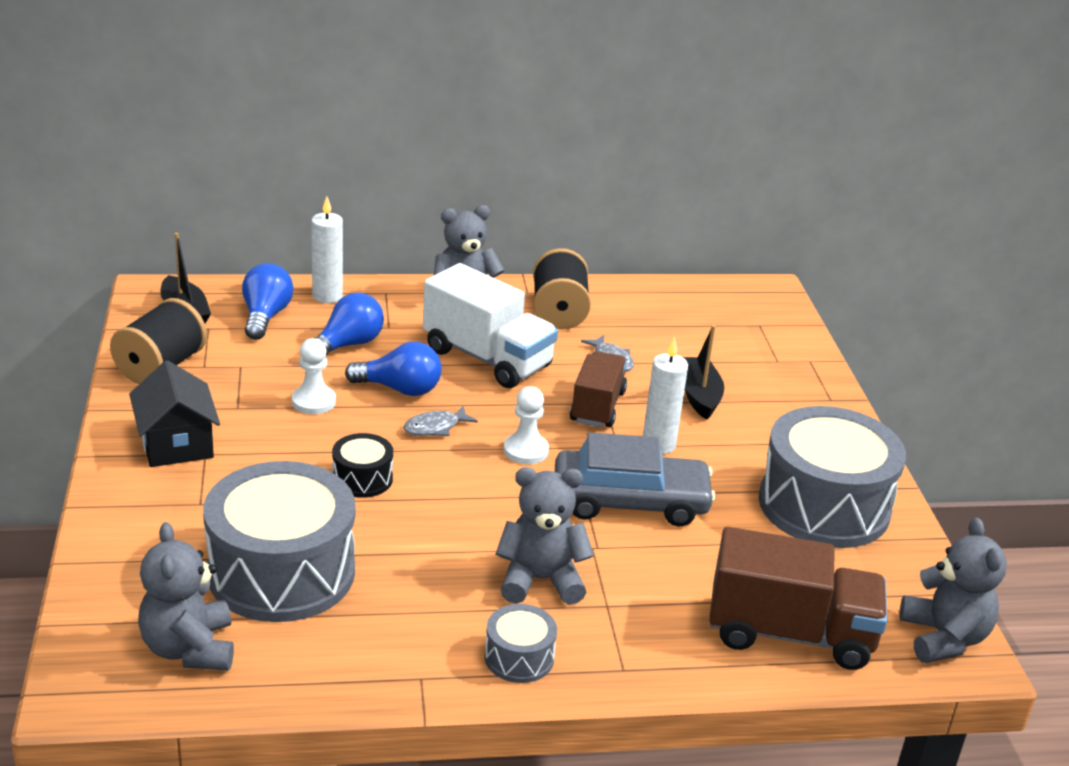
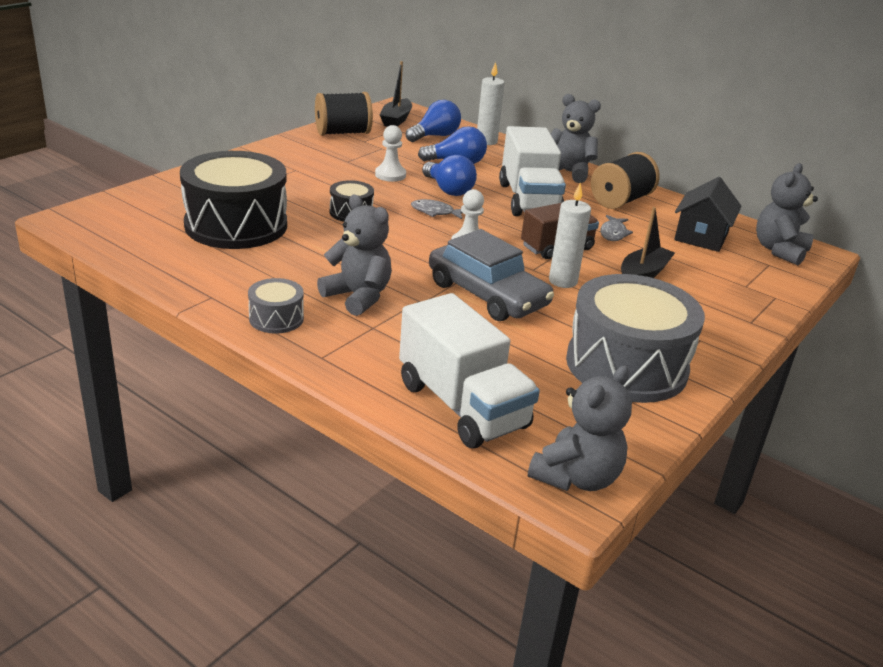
camera: 45 degrees right, 0 degrees up
black house [129,360,220,467] -> black house moved to [674,177,742,252]
grey teddy bear [138,522,234,670] -> grey teddy bear moved to [756,163,818,265]
grey drum [203,461,355,622] -> black drum [180,151,287,249]
brown truck [709,527,887,670] -> white truck [399,293,540,448]

